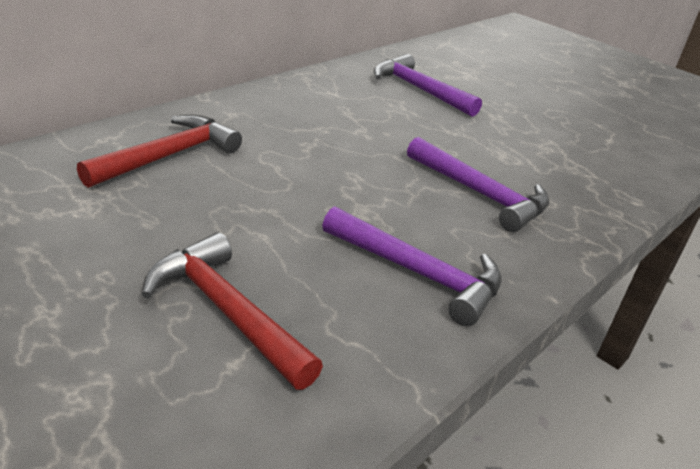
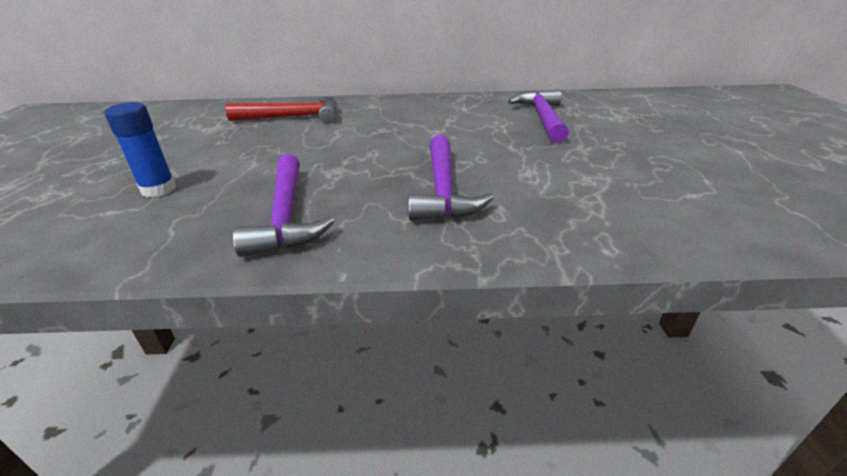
camera: 50 degrees right, 0 degrees up
red hammer [142,232,323,390] -> blue glue stick [104,102,176,197]

